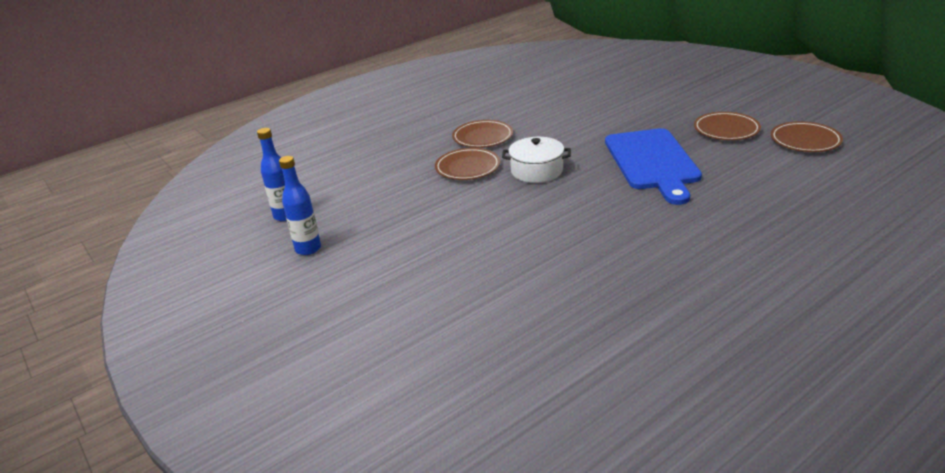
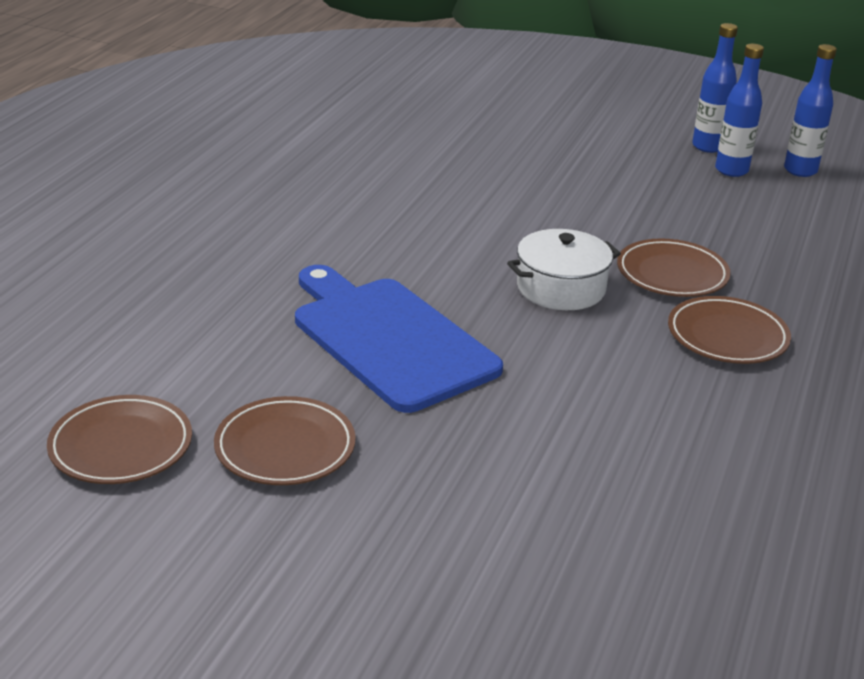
camera: 145 degrees right, 0 degrees up
none -> blue bottle [715,44,764,177]

